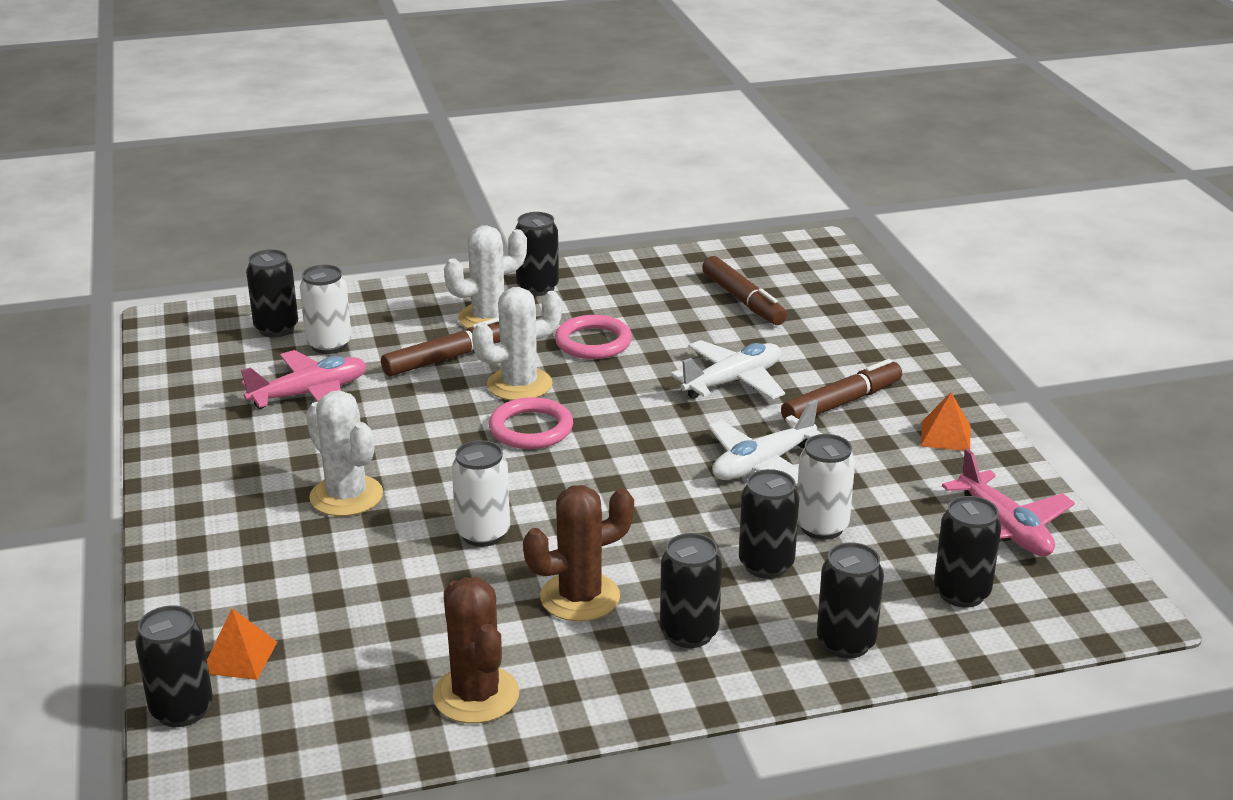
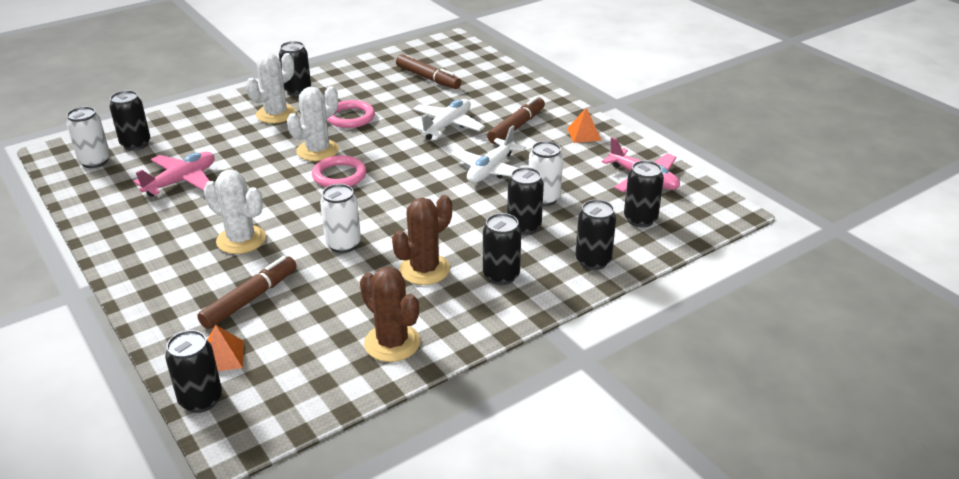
camera: 20 degrees left, 5 degrees up
white can [300,265,352,354] -> white can moved to [66,107,110,168]
brown marker [381,317,500,376] -> brown marker moved to [197,256,297,329]

